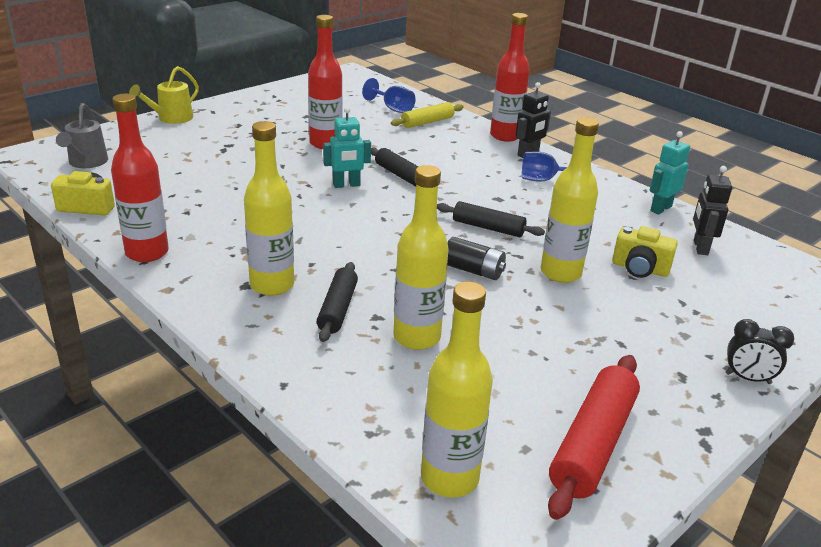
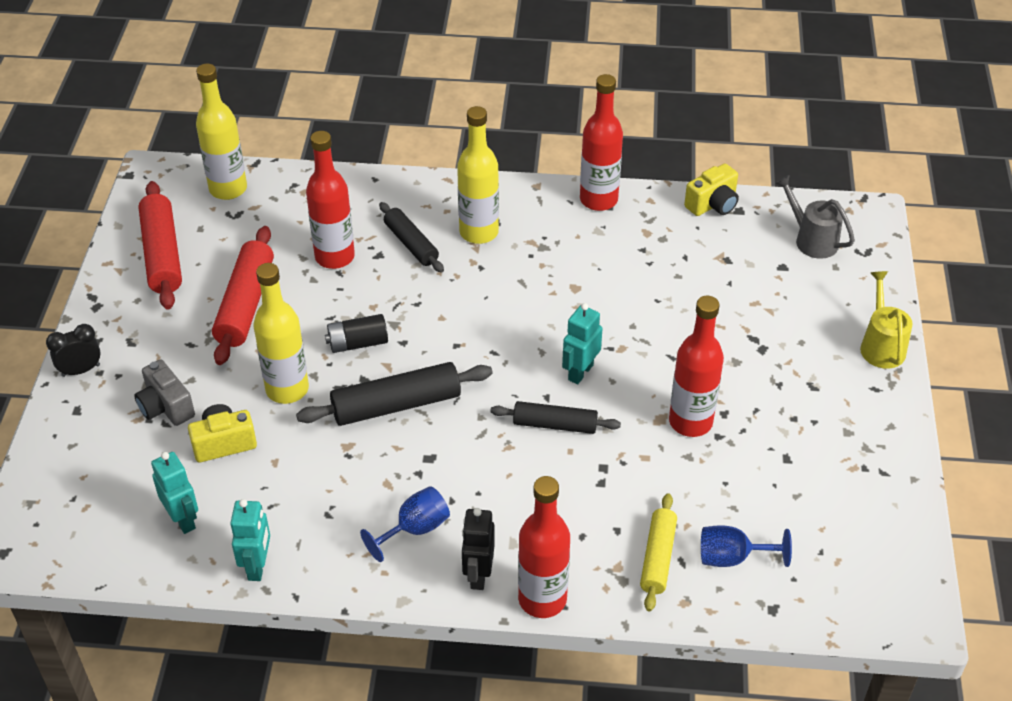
camera: 140 degrees right, 15 degrees up
yellow bottle [394,165,449,350] -> red bottle [306,131,355,269]
black rolling pin [437,201,545,237] -> black rolling pin [296,362,493,426], size x1.55
black robot [693,166,732,255] -> turquoise robot [151,452,198,534]
none -> grey camera [134,359,195,426]
none -> red rolling pin [212,226,274,365]

